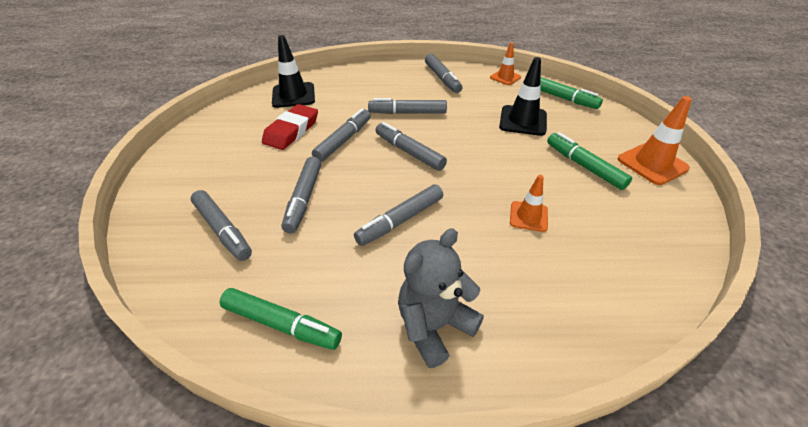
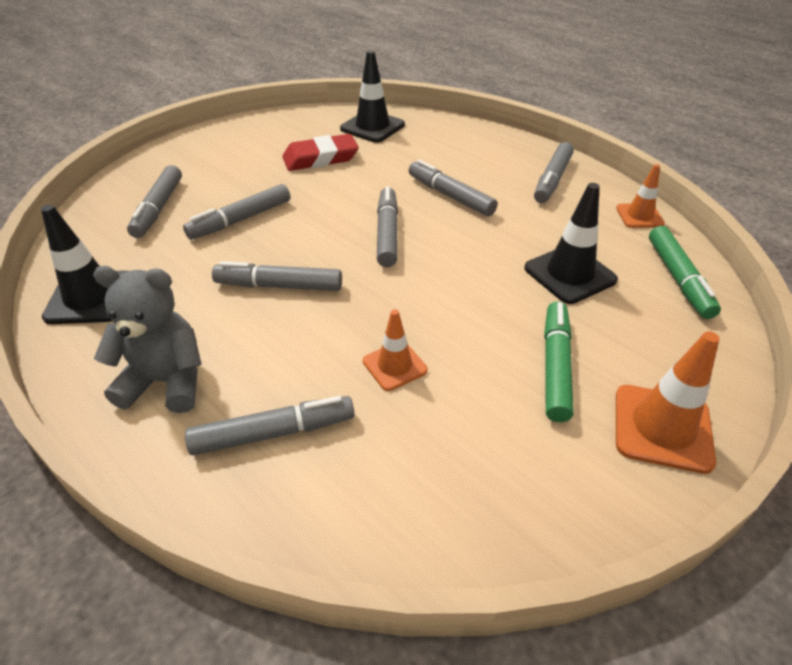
camera: 45 degrees right, 0 degrees up
green marker [220,288,342,350] -> black traffic cone [41,205,127,324]
grey marker [312,108,371,162] -> grey marker moved to [185,396,355,456]

